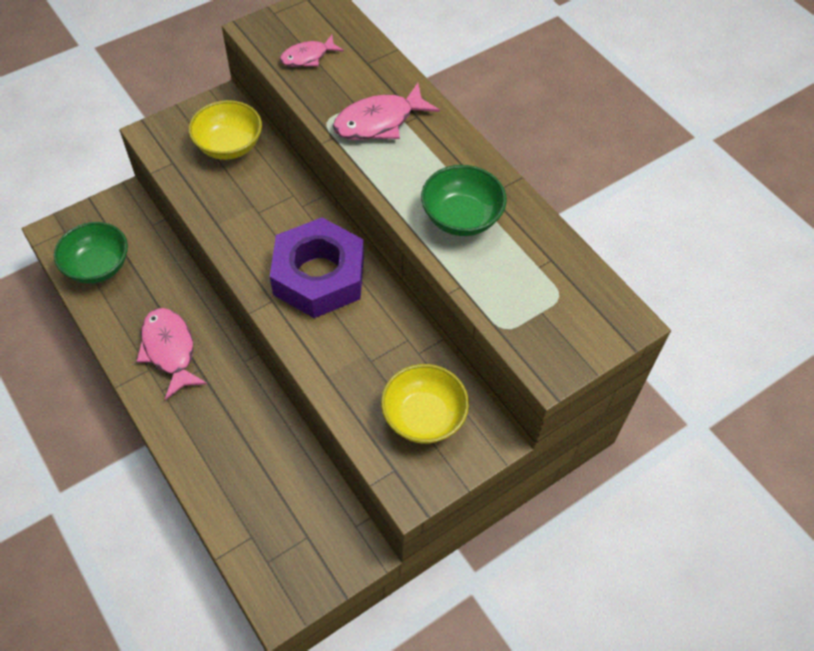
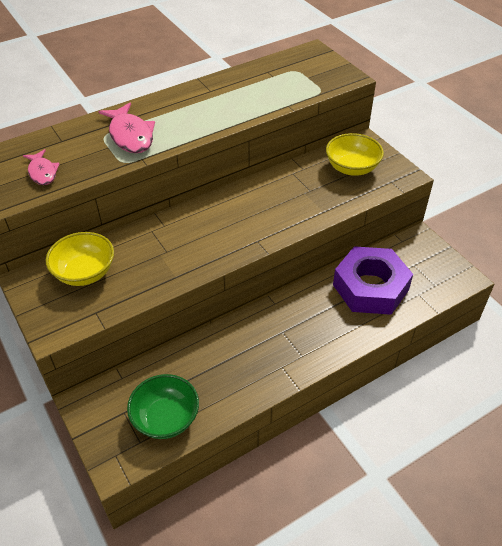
camera: 85 degrees left, 10 degrees down
pink fish [136,308,207,400] -> none
purple nut [270,218,364,318] -> purple nut moved to [333,246,413,315]
green bowl [421,165,507,236] -> none

